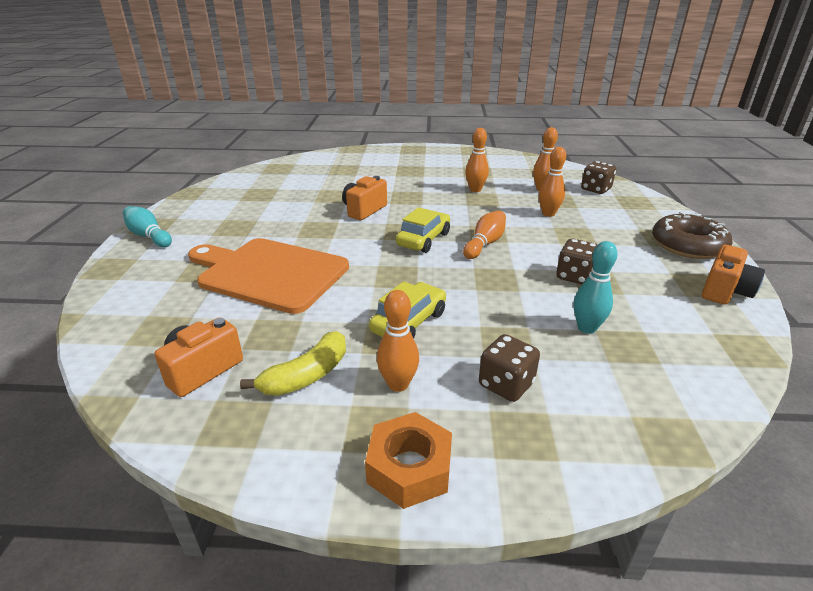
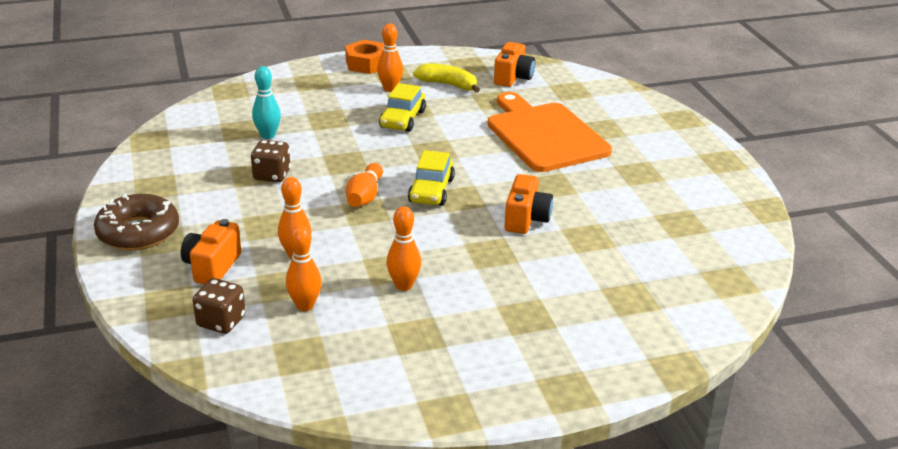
camera: 160 degrees right, 0 degrees up
turquoise bowling pin [123,206,172,247] -> none
orange cutting board [188,238,349,314] -> orange cutting board turned 120 degrees counterclockwise [487,92,612,172]
yellow banana [240,331,346,396] -> yellow banana turned 90 degrees clockwise [413,64,480,93]
brown dice [479,334,540,402] -> none
orange camera [702,245,765,305] -> orange camera moved to [181,219,241,284]

